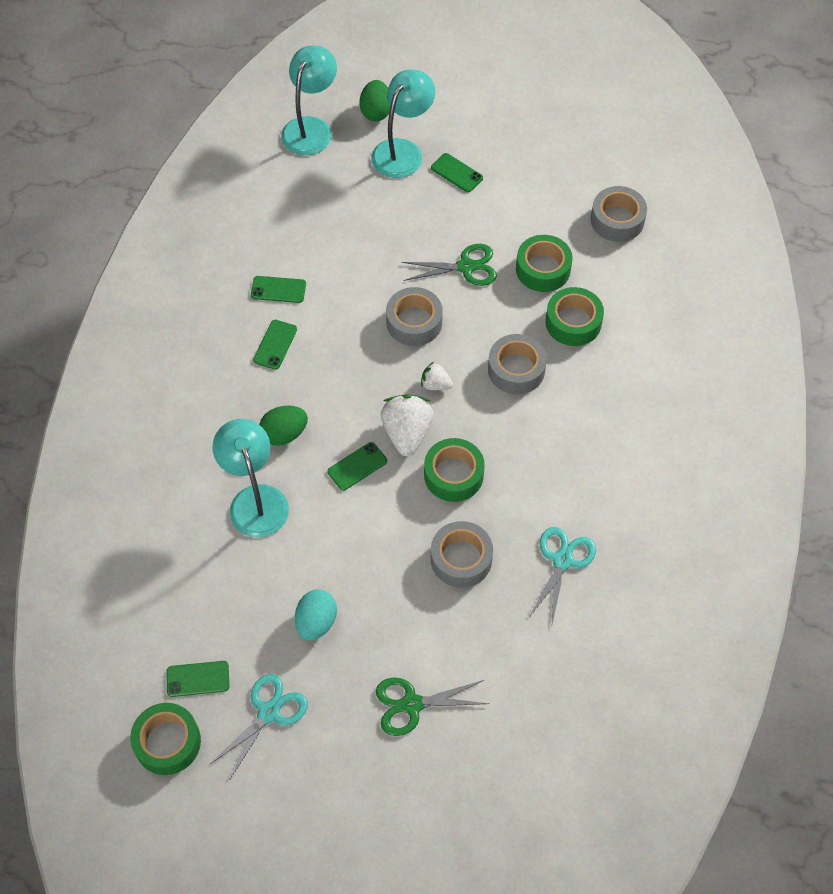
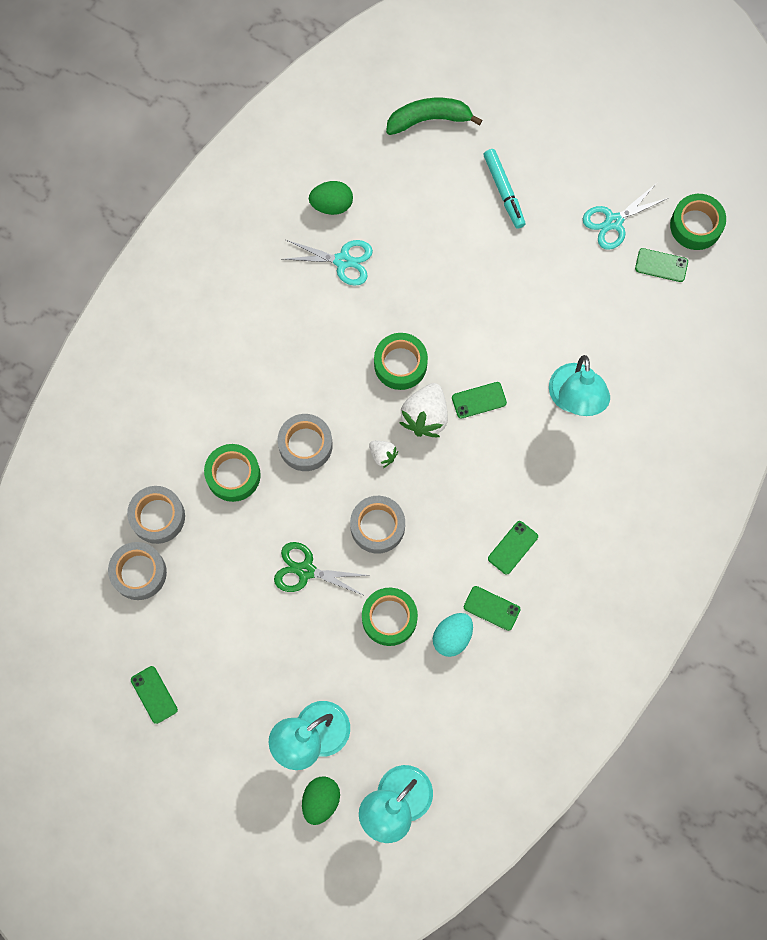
camera: 160 degrees left, 15 degrees up
green egg [259,405,308,446] -> green egg moved to [309,181,353,215]
turquoise egg [295,589,337,640] -> turquoise egg moved to [433,613,473,657]
green scissors [376,678,489,736] -> turquoise marker [484,149,526,229]
green phone [431,153,483,192] -> green phone moved to [131,666,178,724]
grey tape [431,521,493,588] -> grey tape moved to [127,486,185,544]
green tape [516,235,573,292] -> green tape moved to [362,588,418,646]
turquoise scissors [528,527,596,624] -> turquoise scissors turned 120 degrees counterclockwise [283,240,373,286]
none -> green banana [386,98,482,135]

